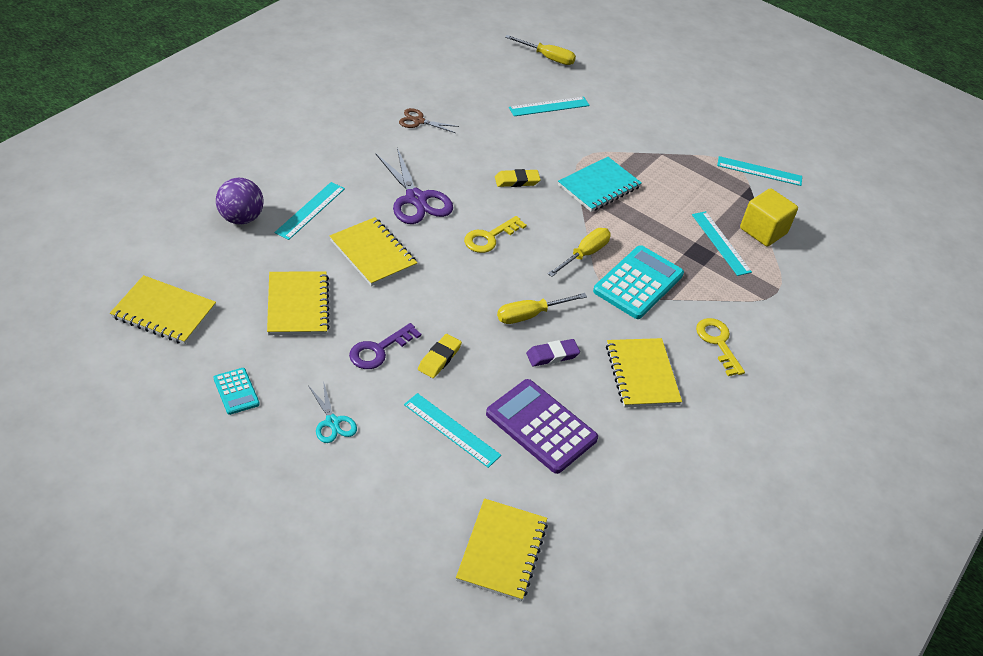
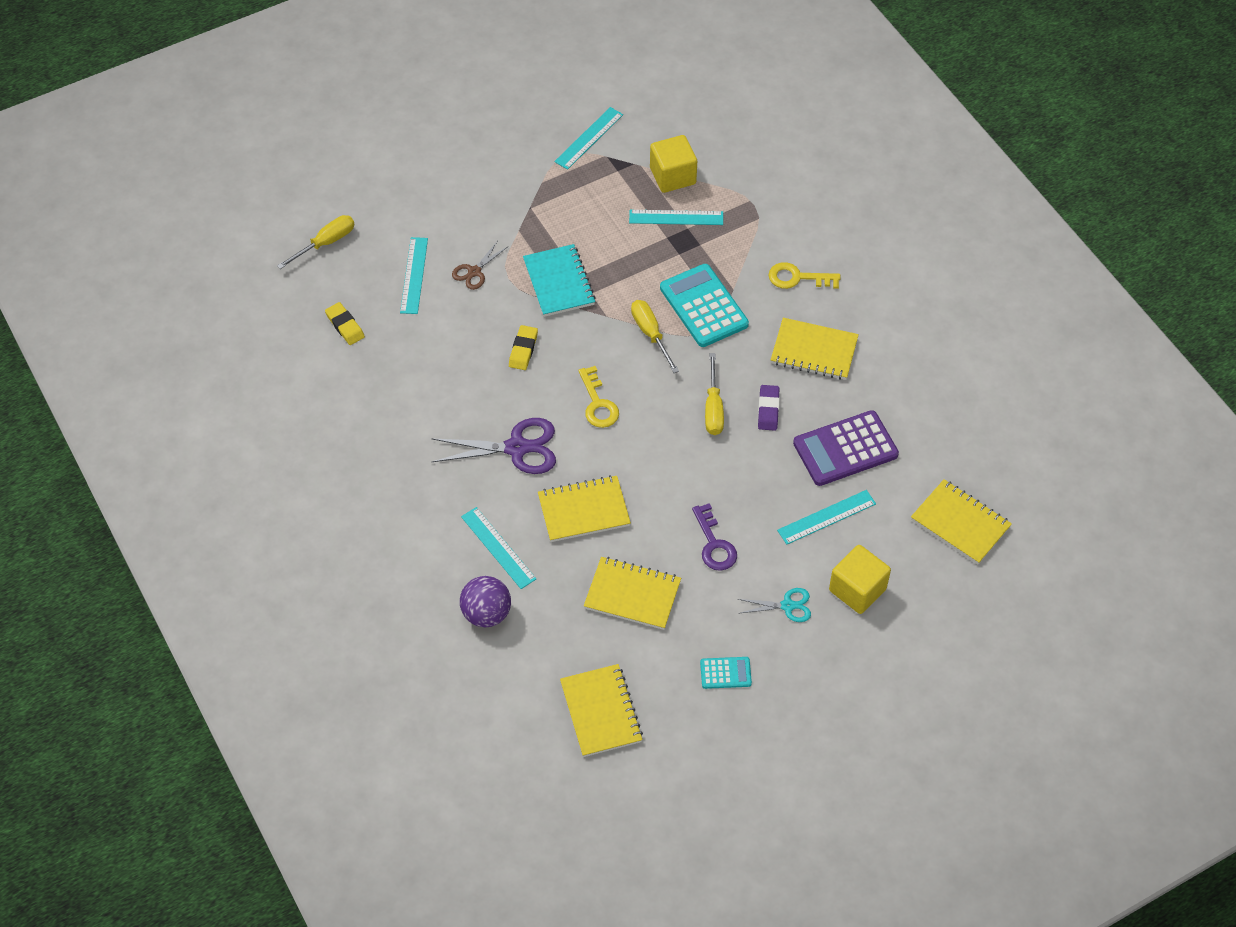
camera: 60 degrees left, 10 degrees up
yellow notebook [110,275,216,344] -> yellow notebook turned 60 degrees counterclockwise [560,664,643,757]
brown scissors [399,108,459,133] -> brown scissors moved to [452,240,507,290]
yellow eraser [418,334,462,378] -> yellow eraser moved to [325,302,365,345]
none -> yellow cube [829,545,891,614]

